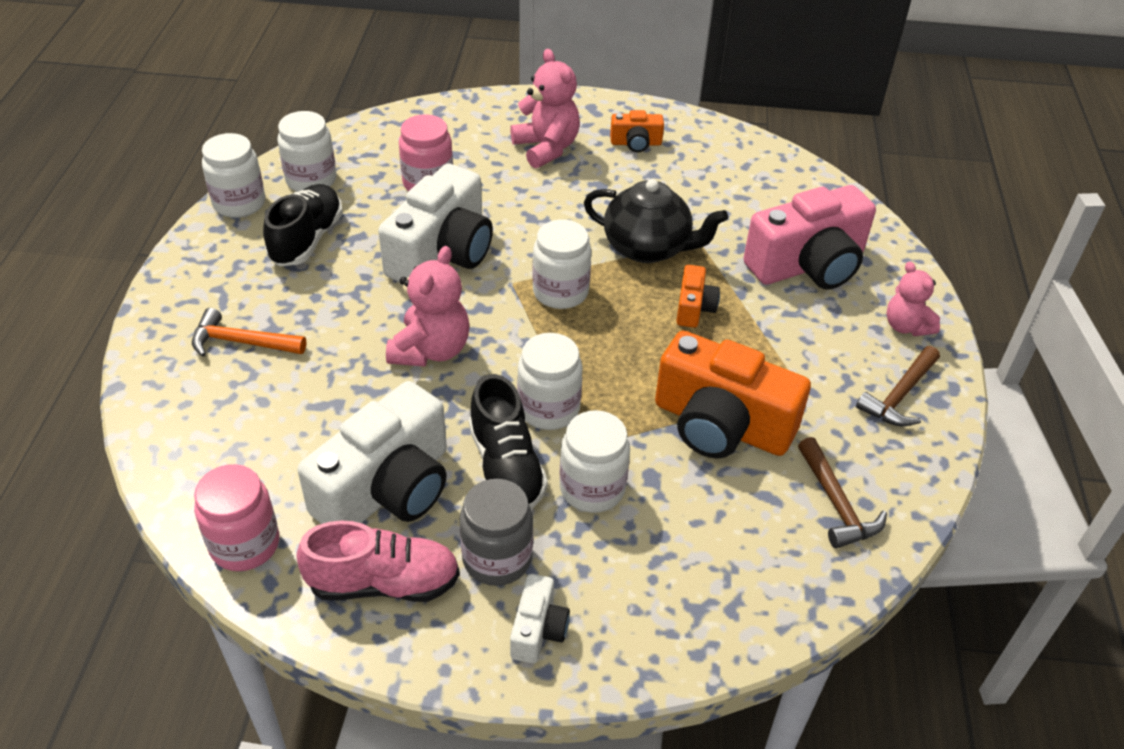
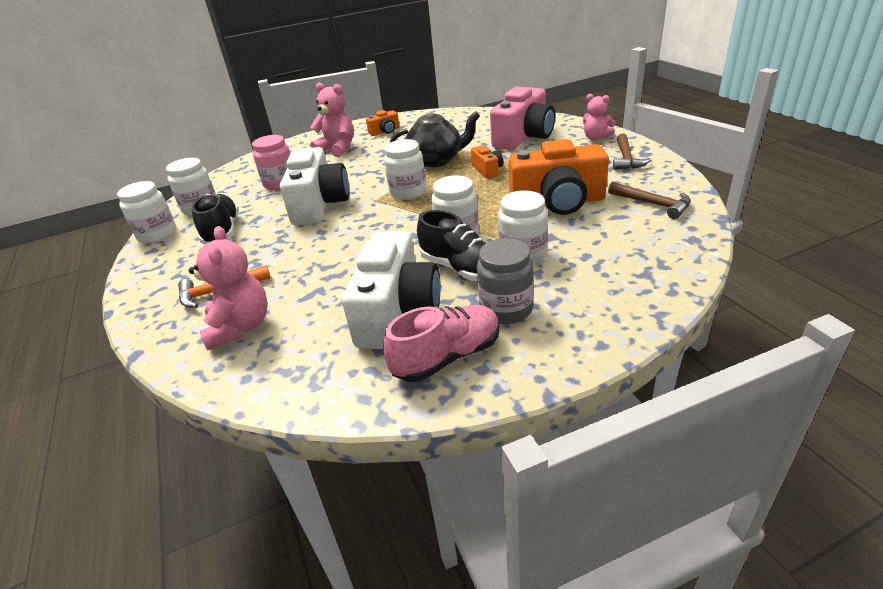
camera: 25 degrees left, 10 degrees down
pink jar [194,464,279,571] -> none
pink teddy bear [386,246,469,367] -> pink teddy bear moved to [189,226,268,350]
white camera [510,574,570,664] -> none

